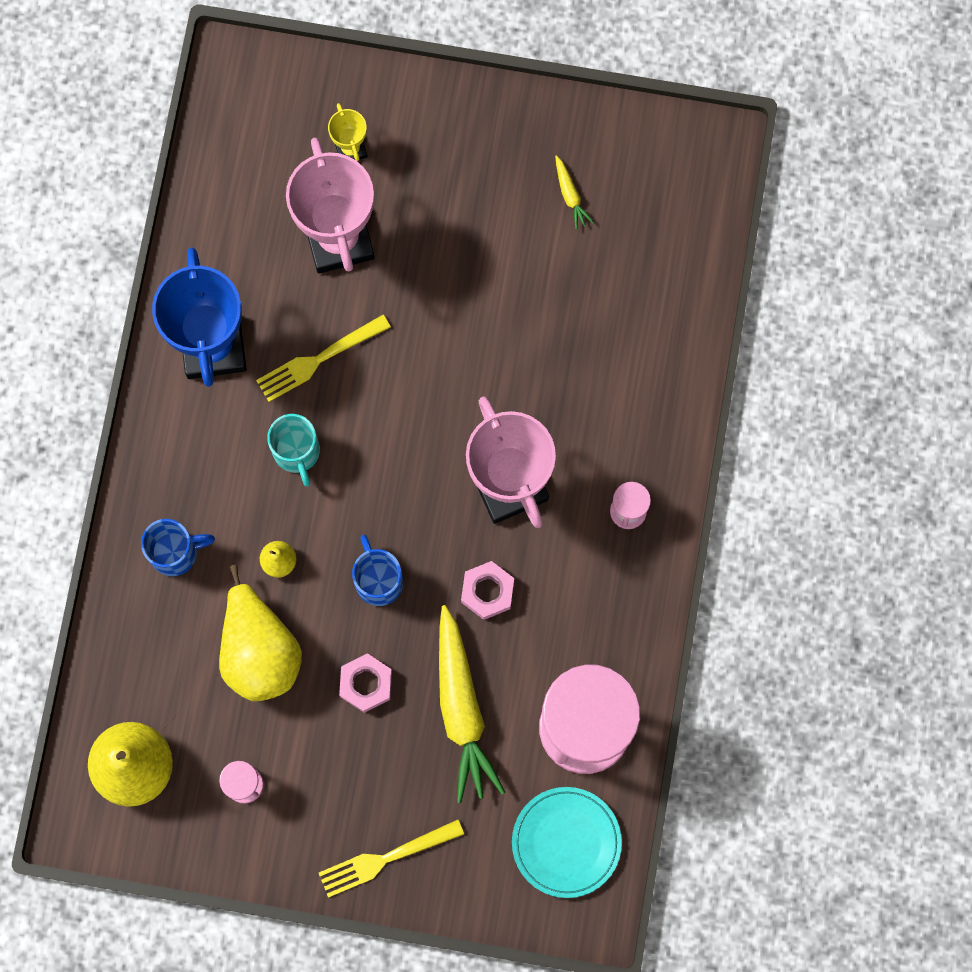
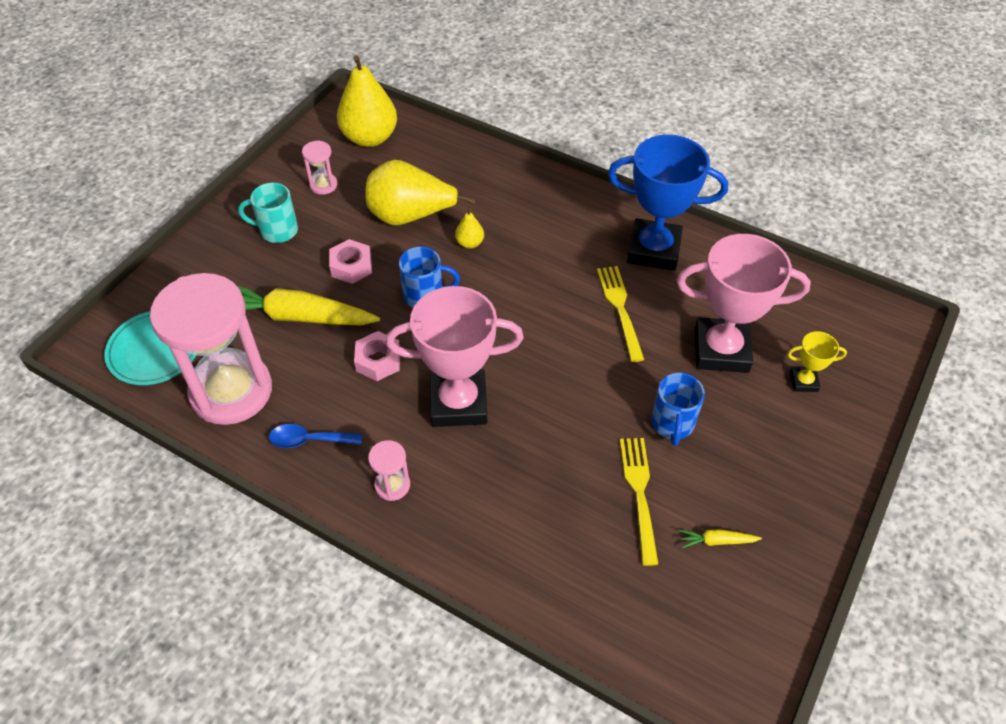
camera: 110 degrees right, 25 degrees down
blue mug [141,519,215,576] -> blue mug moved to [651,372,705,446]
turquoise mug [267,414,320,487] -> turquoise mug moved to [238,183,298,243]
yellow fork [319,819,464,898] -> yellow fork moved to [620,438,658,566]
none -> blue spoon [269,424,362,448]

